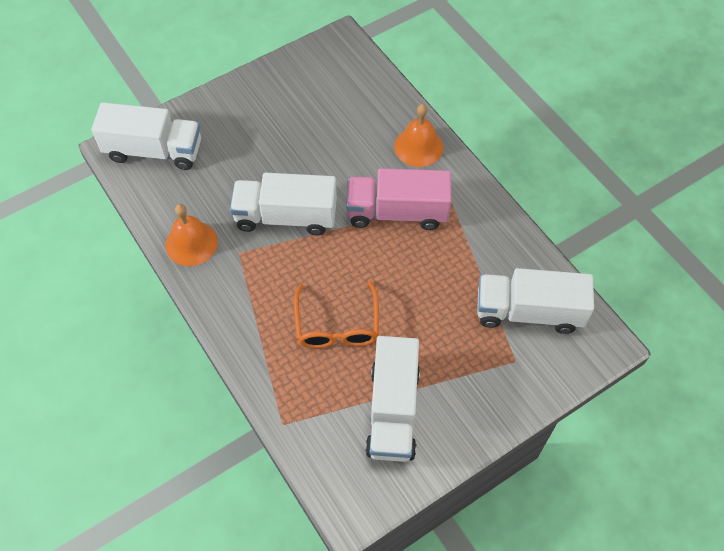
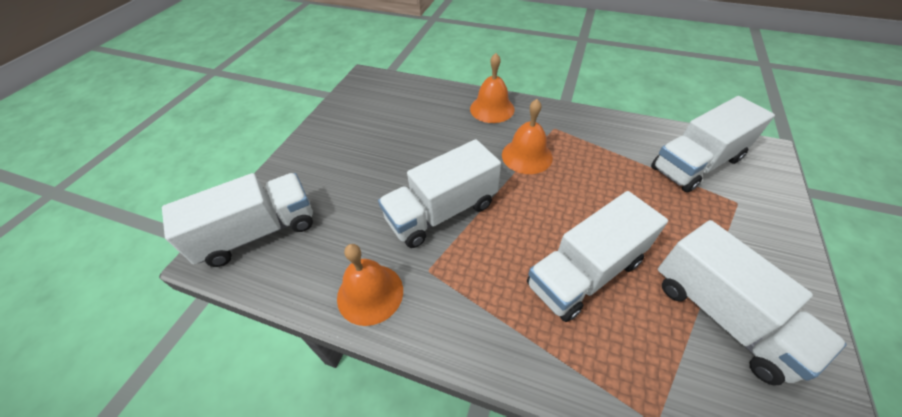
camera: 35 degrees left, 10 degrees down
orange glasses [294,280,379,348] -> white truck [527,191,668,322]
pink truck [346,168,451,230] -> orange bell [502,99,553,174]

